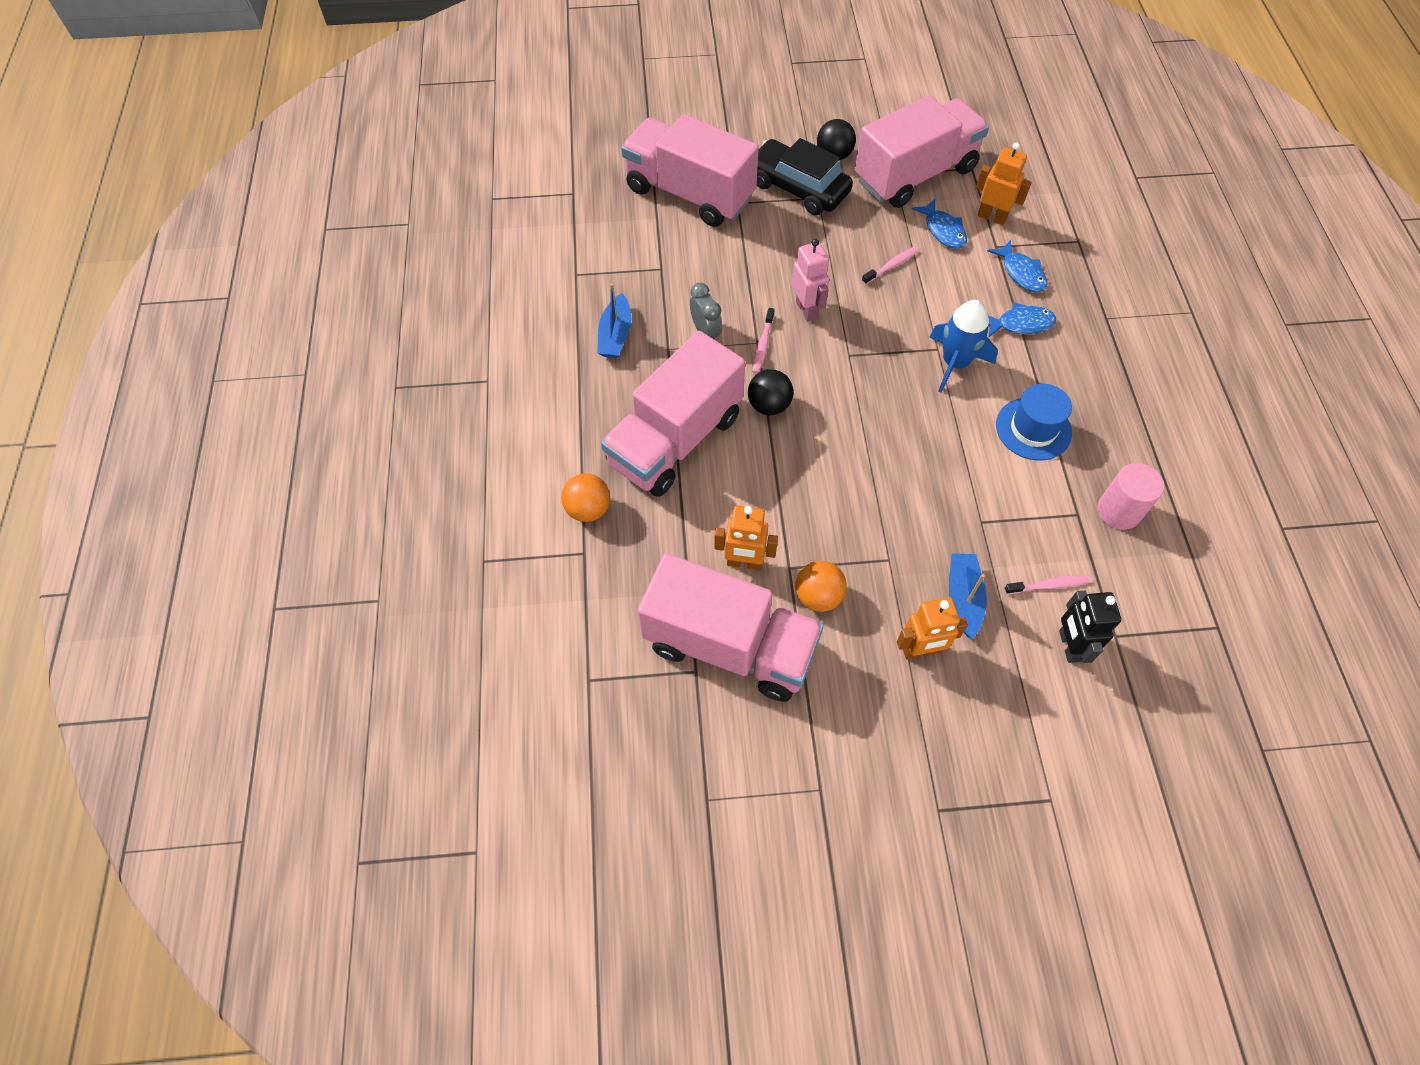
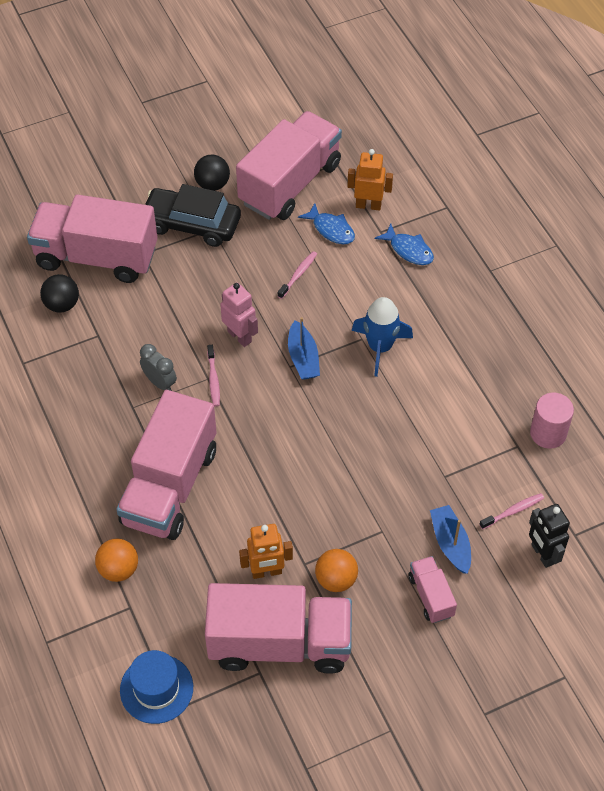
camera: 20 degrees left, 5 degrees down
blue boat [597,283,631,358] -> blue boat moved to [288,317,320,380]
black ball [748,369,793,415] -> black ball moved to [40,274,79,313]
orange robot [897,597,968,659] -> pink truck [409,556,457,623]
blue fish [988,303,1056,338] -> none
blue hat [996,384,1072,461] -> blue hat moved to [120,650,193,724]

